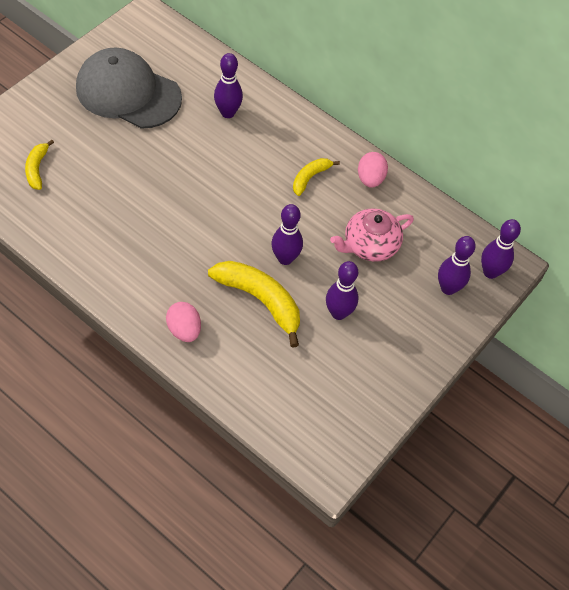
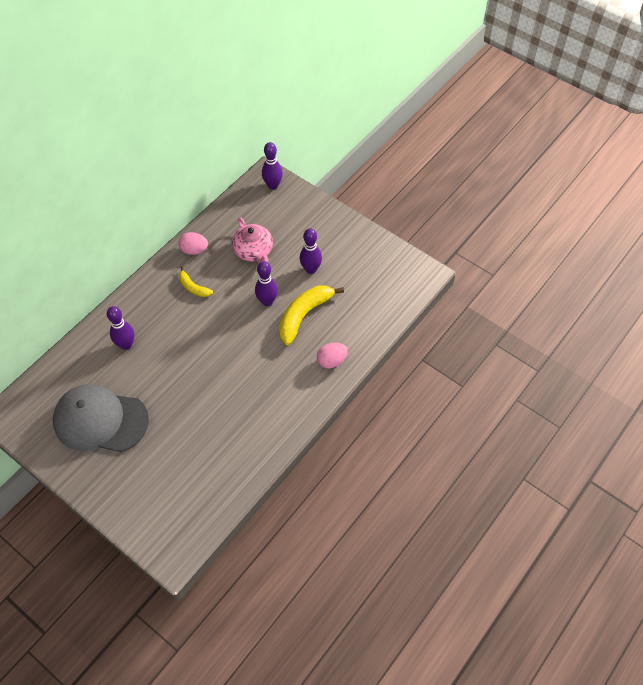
camera: 85 degrees left, 0 degrees up
yellow banana [25,140,54,190] -> none
grey cap [76,47,182,129] -> grey cap turned 75 degrees clockwise [53,384,149,452]
purple bowling pin [438,236,476,295] -> none

